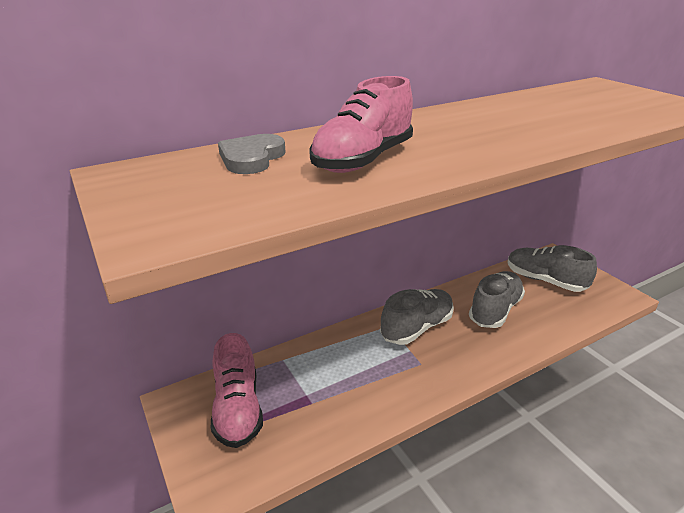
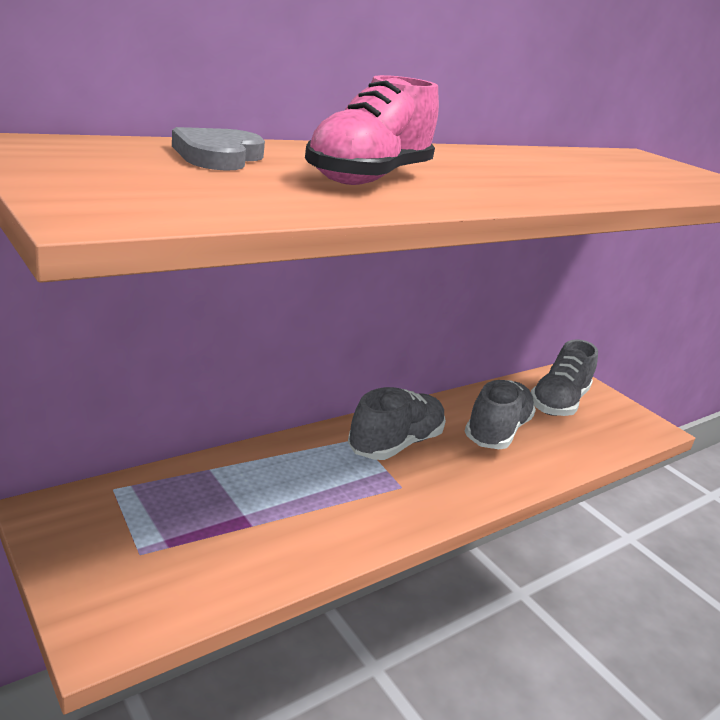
camera: 10 degrees left, 5 degrees down
pink shoe [211,333,263,448] -> none
grey shoe [507,245,597,292] -> grey shoe turned 90 degrees counterclockwise [531,339,598,416]

